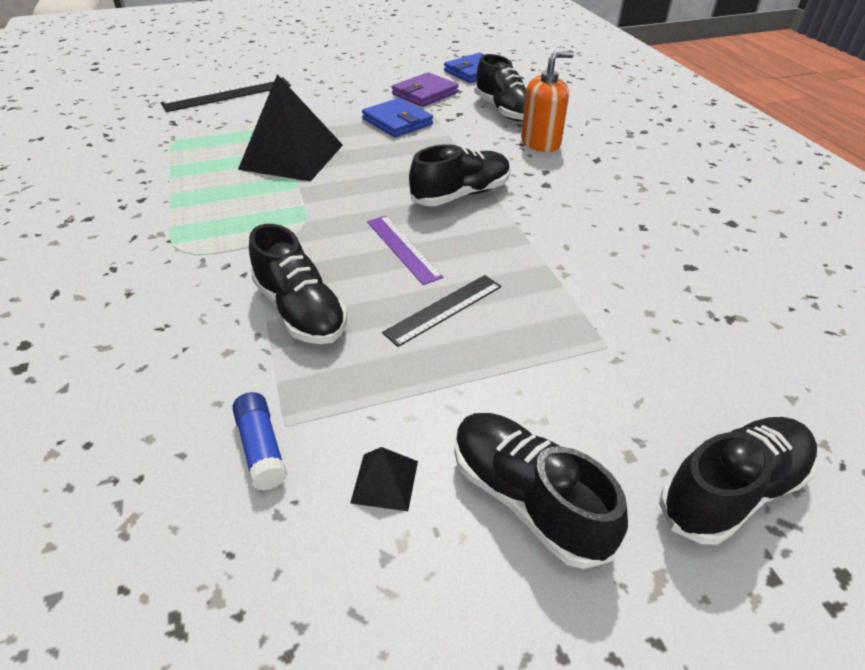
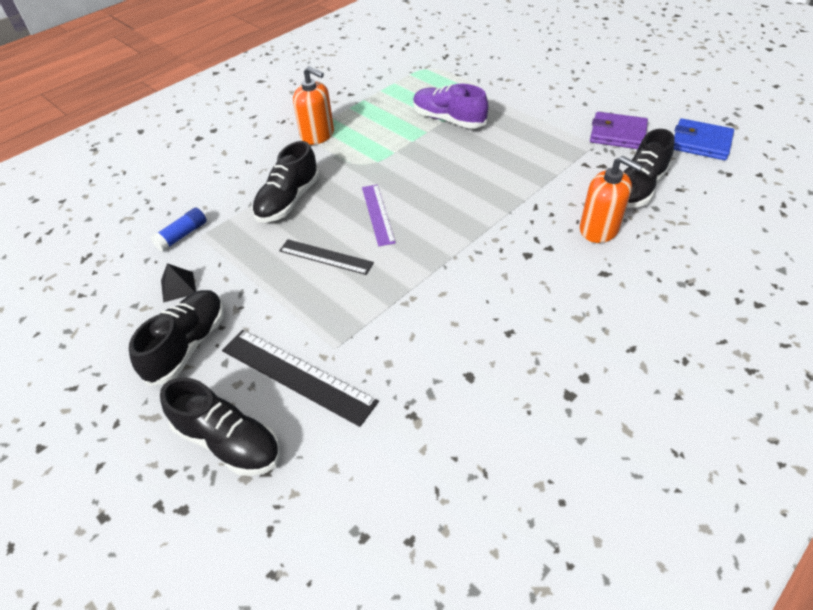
camera: 65 degrees right, 5 degrees up
black ruler [161,77,291,112] -> black ruler moved to [222,330,379,427]
black pyramid [238,74,343,181] -> purple shoe [413,84,488,129]
blue wallet [362,98,433,138] -> none
purple ruler [367,216,443,285] -> purple ruler turned 45 degrees counterclockwise [362,184,396,246]
black shoe [409,144,511,206] -> none
none -> orange soap dispenser [293,66,334,145]

